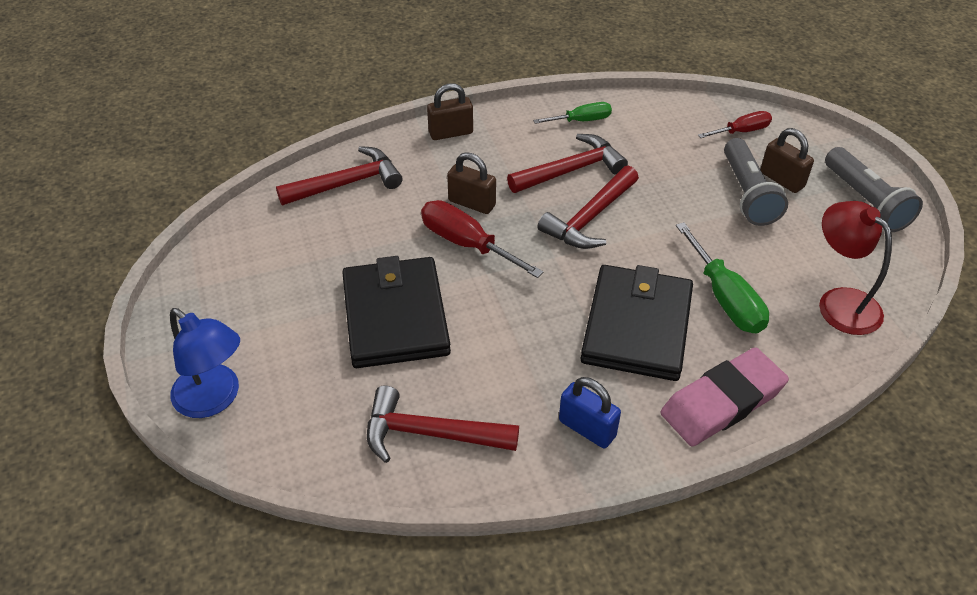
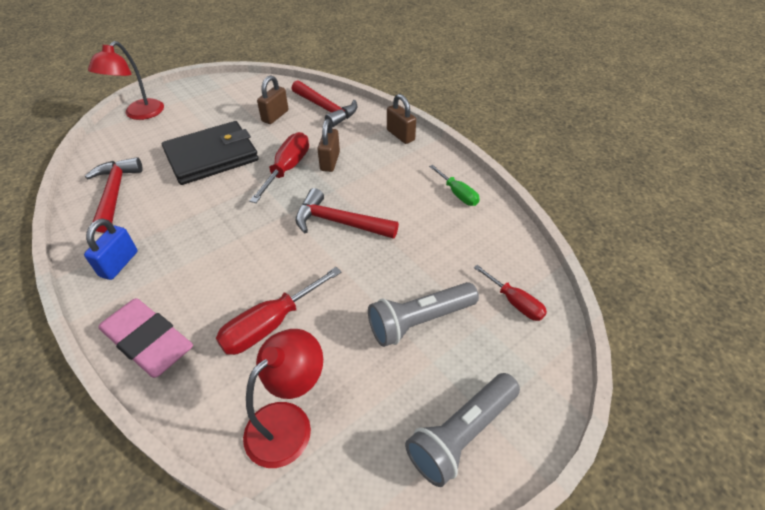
camera: 70 degrees right, 0 degrees up
blue lamp [170,308,240,418] -> red lamp [88,41,164,120]
red hammer [507,134,628,193] -> none
black wallet [580,265,693,381] -> none
green screwdriver [676,222,769,334] -> red screwdriver [216,267,341,355]
brown padlock [760,128,814,193] -> brown padlock moved to [257,75,289,124]

